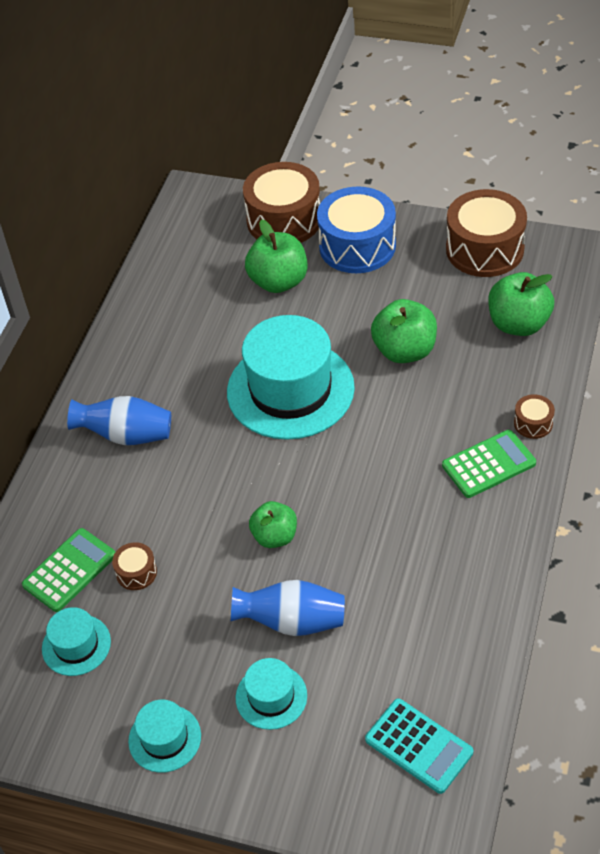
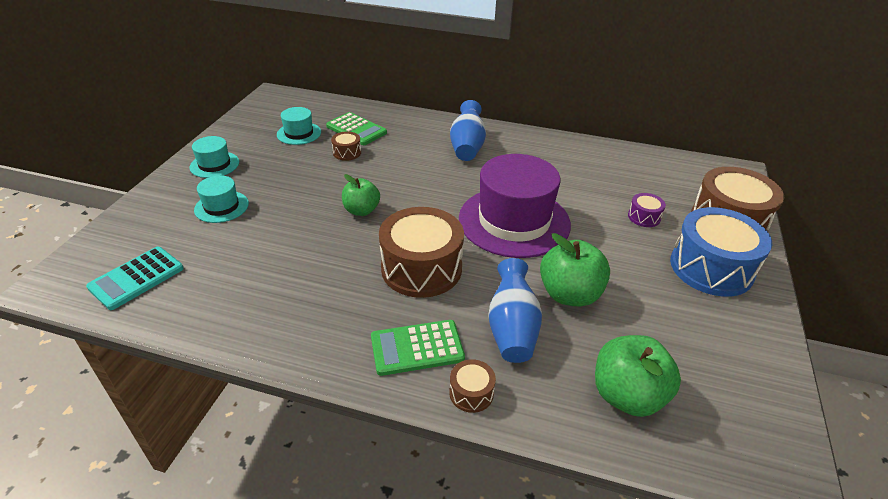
camera: 85 degrees right, 10 degrees down
turquoise hat [227,315,355,440] -> purple hat [459,154,571,258]
blue vase [231,580,345,636] -> blue vase moved to [488,258,542,363]
green apple [245,219,307,293] -> purple drum [628,193,666,227]
green calculator [442,430,536,498] -> green calculator turned 105 degrees clockwise [371,320,465,376]
brown drum [446,189,527,277] -> brown drum moved to [379,207,464,298]

